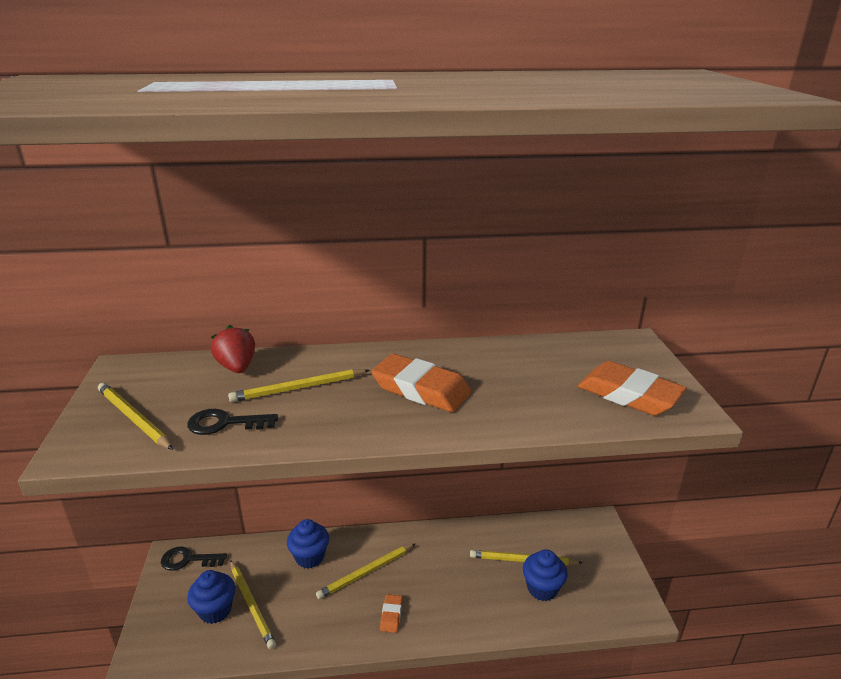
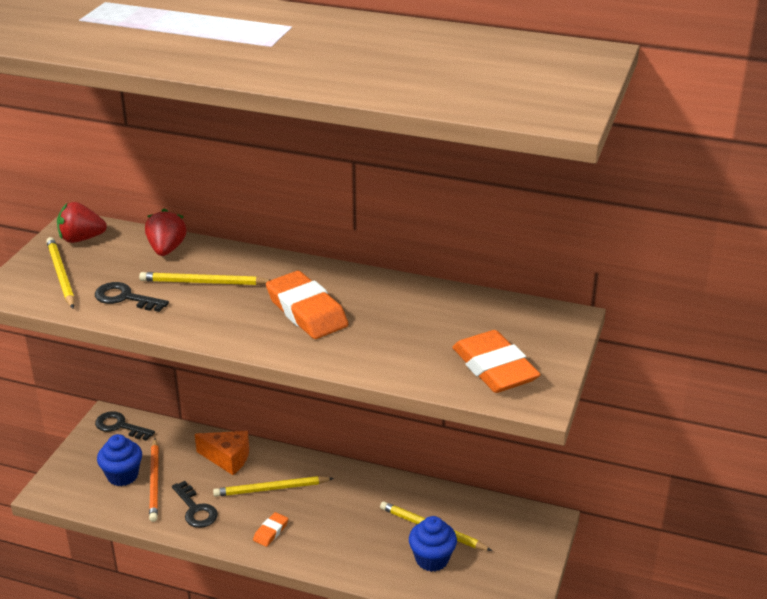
camera: 25 degrees right, 5 degrees up
yellow pencil [230,560,276,649] -> orange pencil [149,438,159,522]
blue cupcake [287,519,329,569] -> orange cheese [195,431,249,475]
none -> red strawberry [57,202,107,243]
none -> black key [172,481,218,528]

